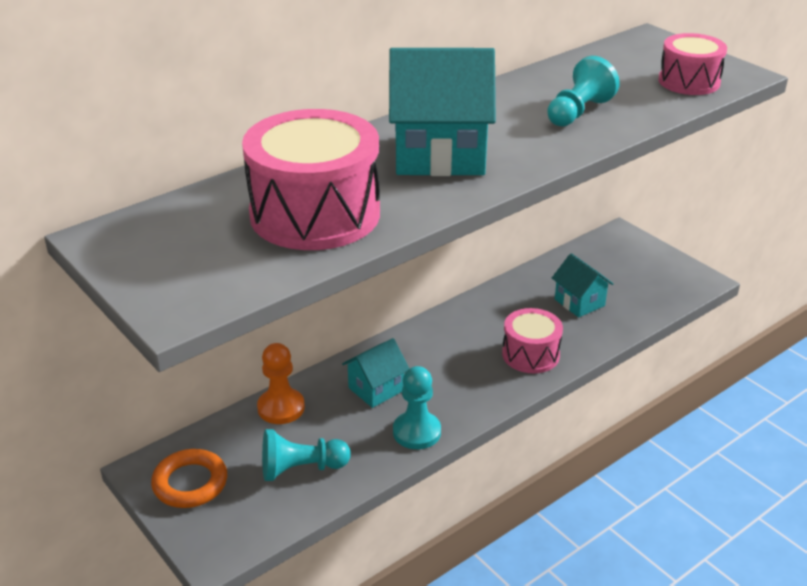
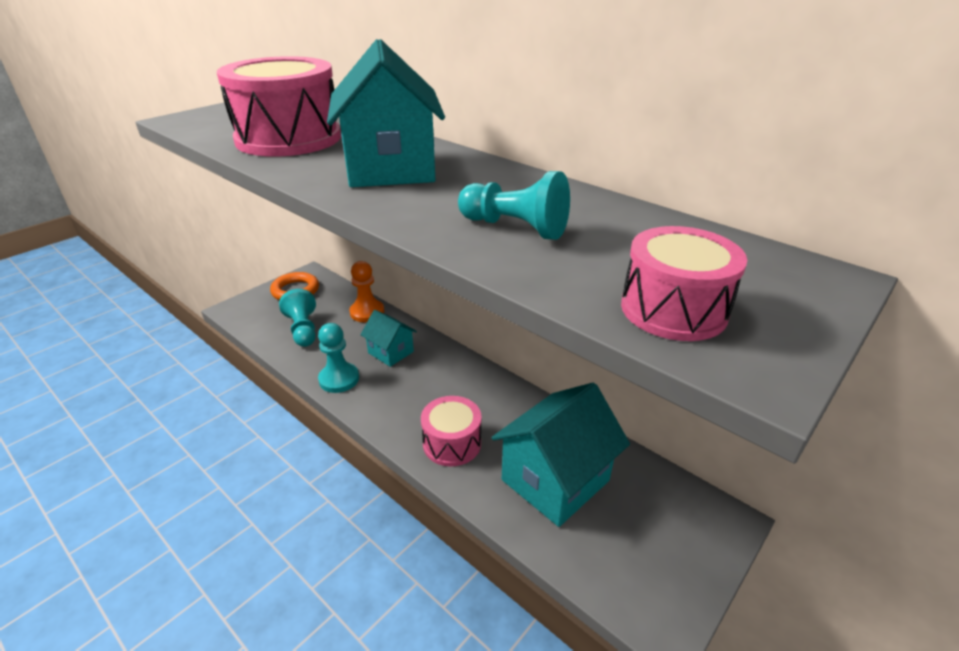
camera: 80 degrees right, 0 degrees up
turquoise house [552,253,613,317] -> turquoise house [491,383,630,527], size x1.84

